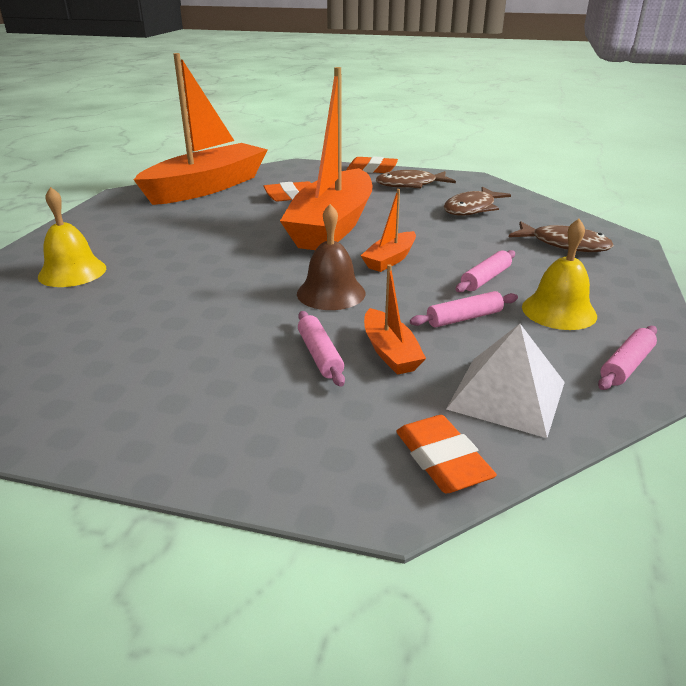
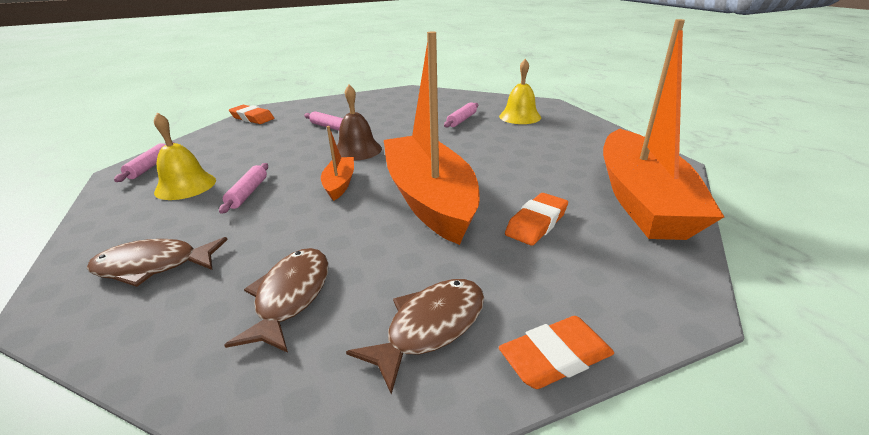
camera: 145 degrees right, 0 degrees up
orange boat [364,264,426,375] -> none
pink rolling pin [410,291,518,328] -> pink rolling pin moved to [444,102,478,127]
white pyramid [446,324,565,438] -> none

